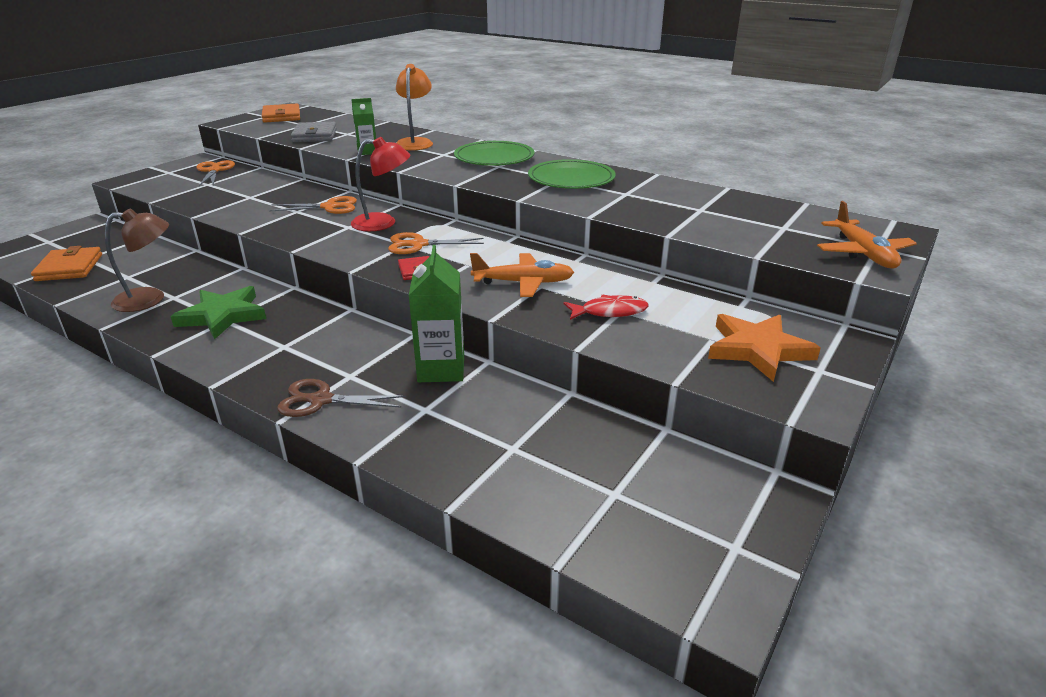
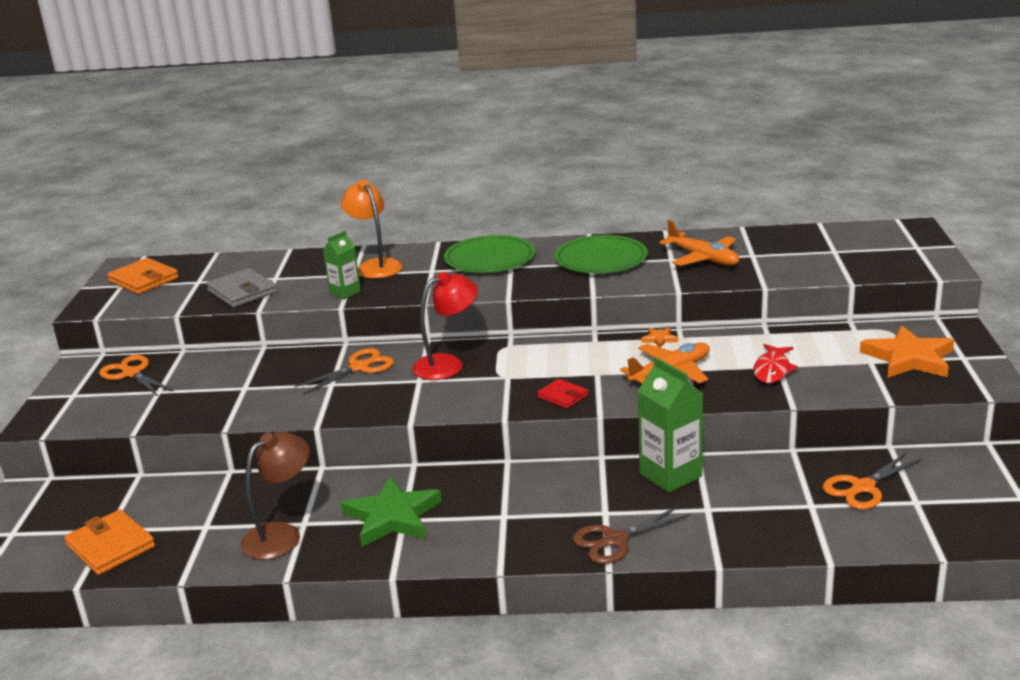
camera: 30 degrees left, 5 degrees down
orange scissors [388,232,484,254] -> orange scissors moved to [823,452,923,509]
red fish [564,295,649,320] -> red fish turned 150 degrees clockwise [753,344,798,383]
orange plane [817,201,917,268] -> orange plane moved to [659,220,739,266]
none -> orange star [641,327,678,348]

